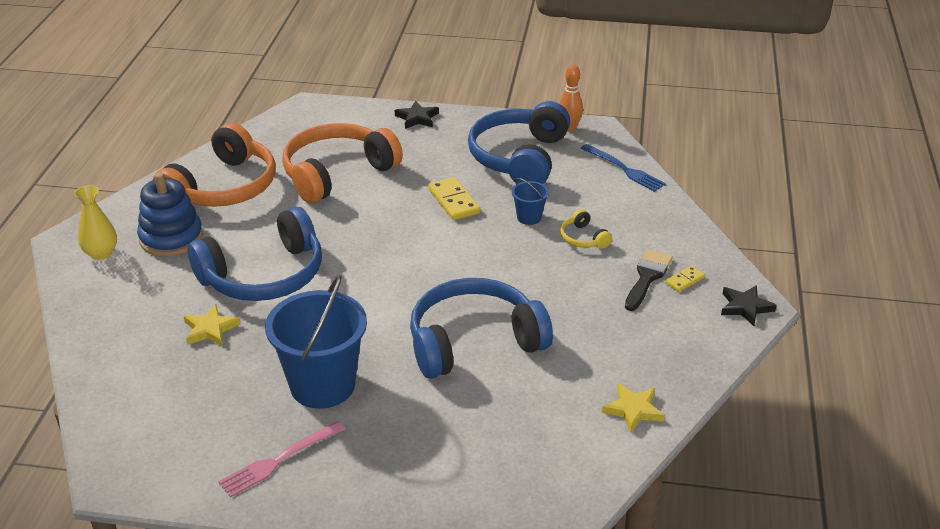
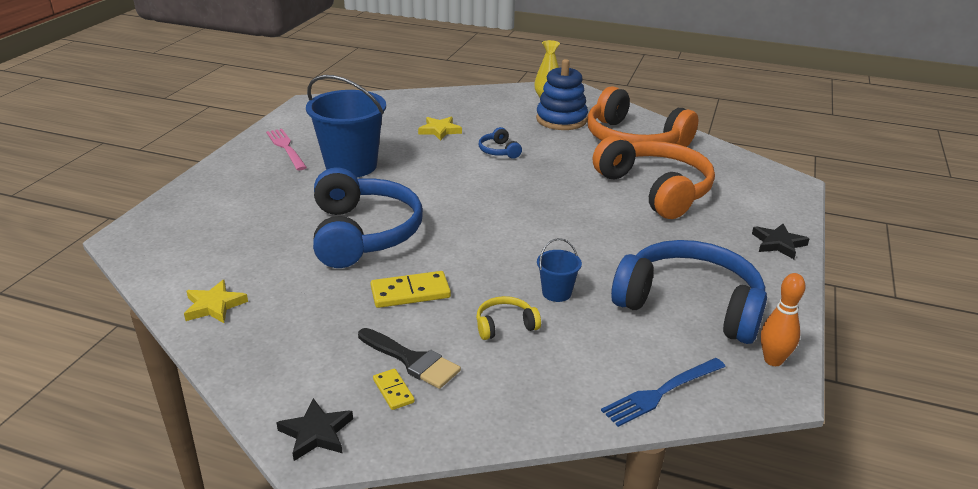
camera: 100 degrees right, 5 degrees down
blue headphones [188,207,322,301] -> blue headphones [479,127,522,158], size x0.42
yellow domino [428,177,480,220] -> yellow domino moved to [370,271,451,308]

